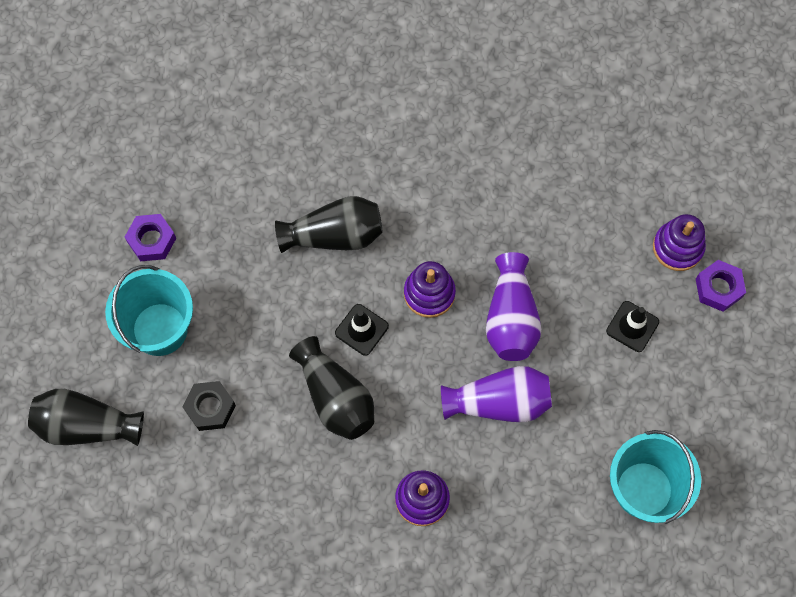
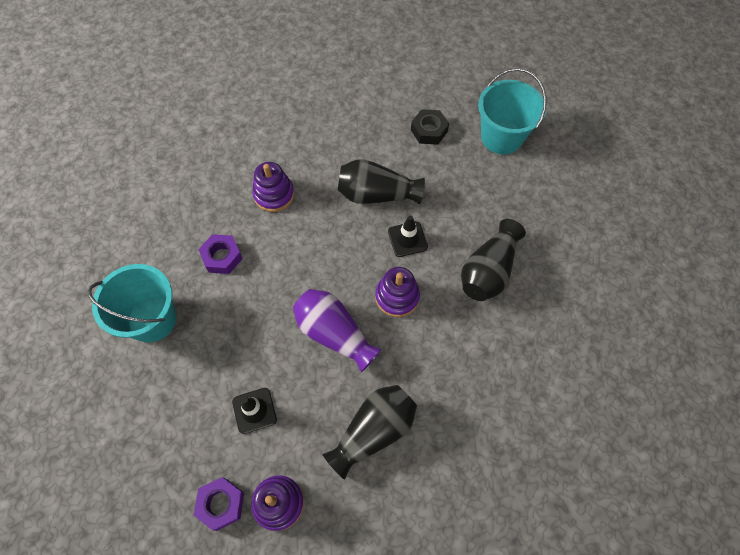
camera: 130 degrees right, 5 degrees down
black vase [28,389,144,446] -> black vase moved to [322,385,417,480]
purple nut [125,214,176,261] -> purple nut moved to [198,234,243,274]
purple vase [441,366,552,422] -> none

